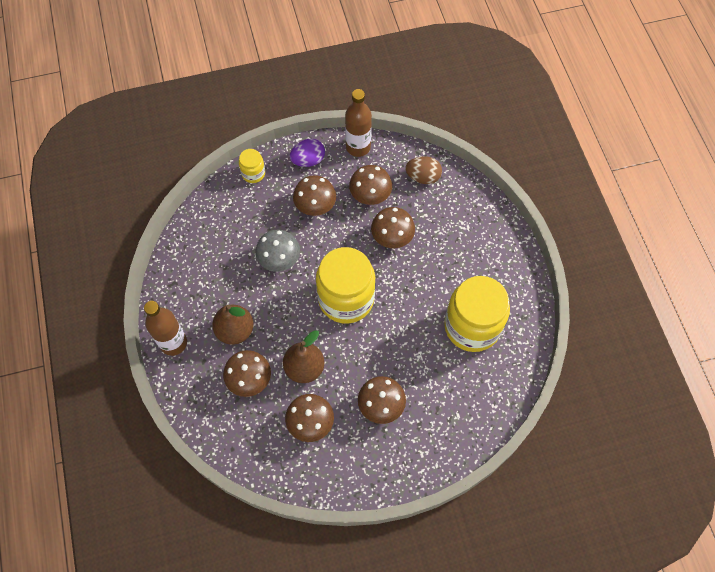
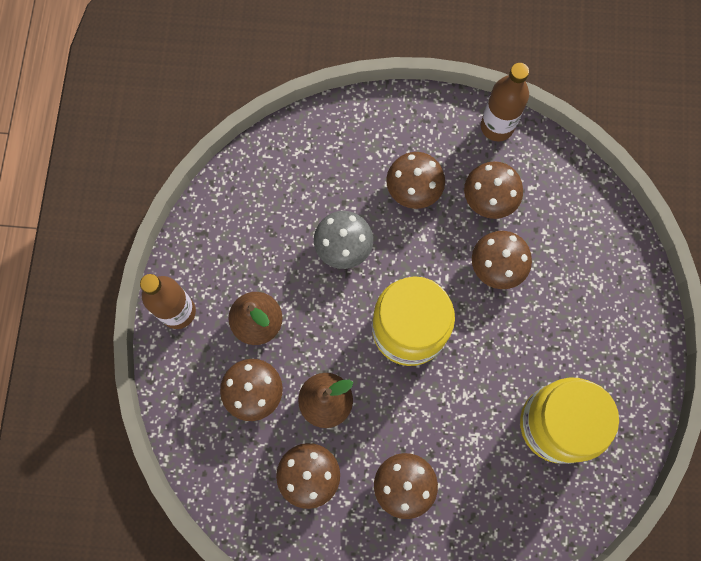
camera: 20 degrees right, 10 degrees up
yellow jar [239,149,265,183] -> none
purple egg [290,139,325,167] -> none
brown egg [405,156,442,184] -> none

